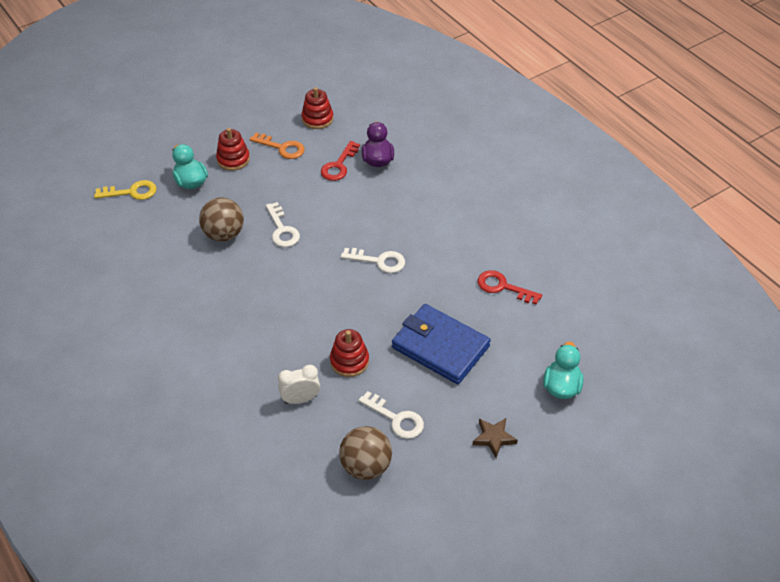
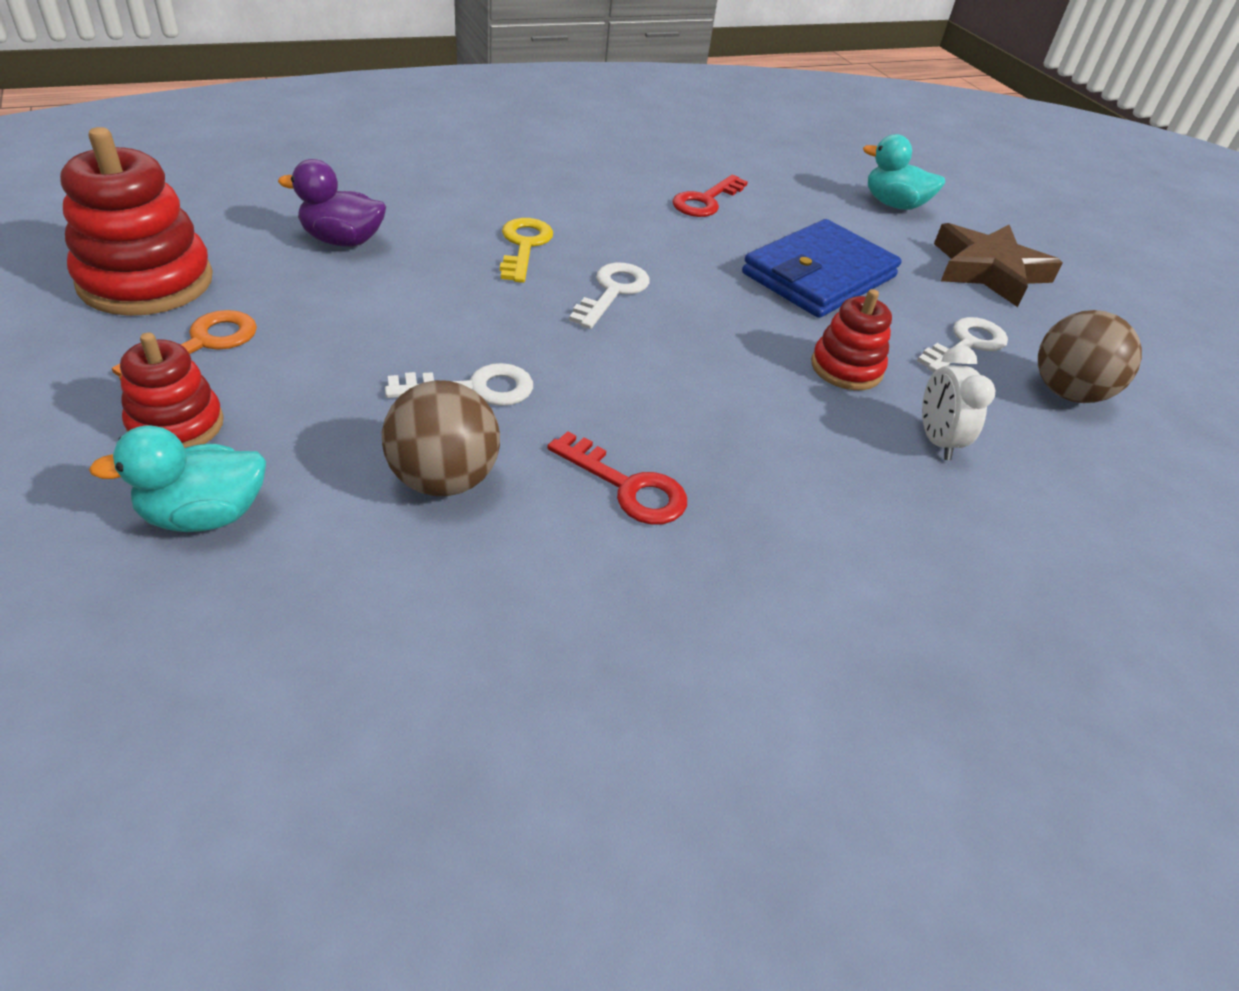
camera: 85 degrees left, 5 degrees down
yellow key [94,180,157,200] -> yellow key moved to [500,218,553,283]
red stacking toy [301,87,334,129] -> red stacking toy [60,127,213,316], size x1.67
red key [321,141,360,181] -> red key moved to [547,431,687,525]
brown star [472,418,518,458] -> brown star [934,223,1063,307], size x1.86

